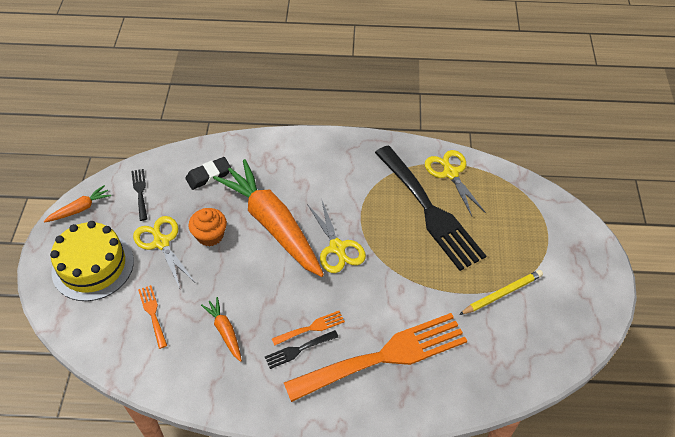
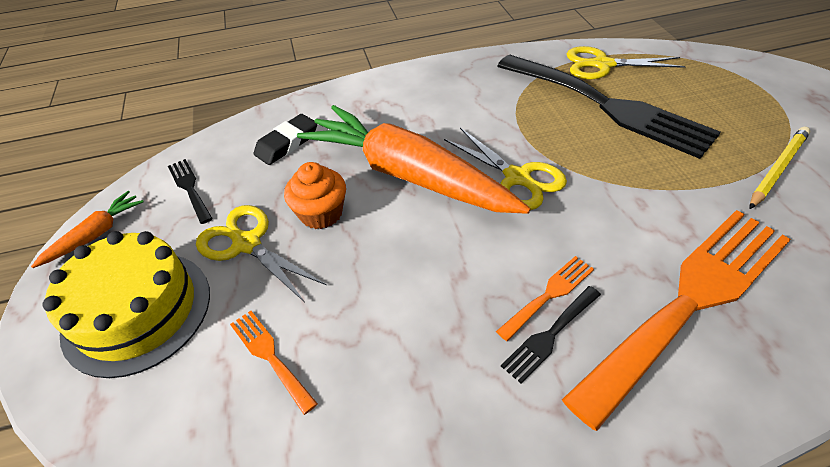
camera: 15 degrees left, 5 degrees down
orange carrot [201,297,242,362] -> none
yellow scissors [425,150,486,216] -> yellow scissors turned 45 degrees counterclockwise [567,46,686,80]

